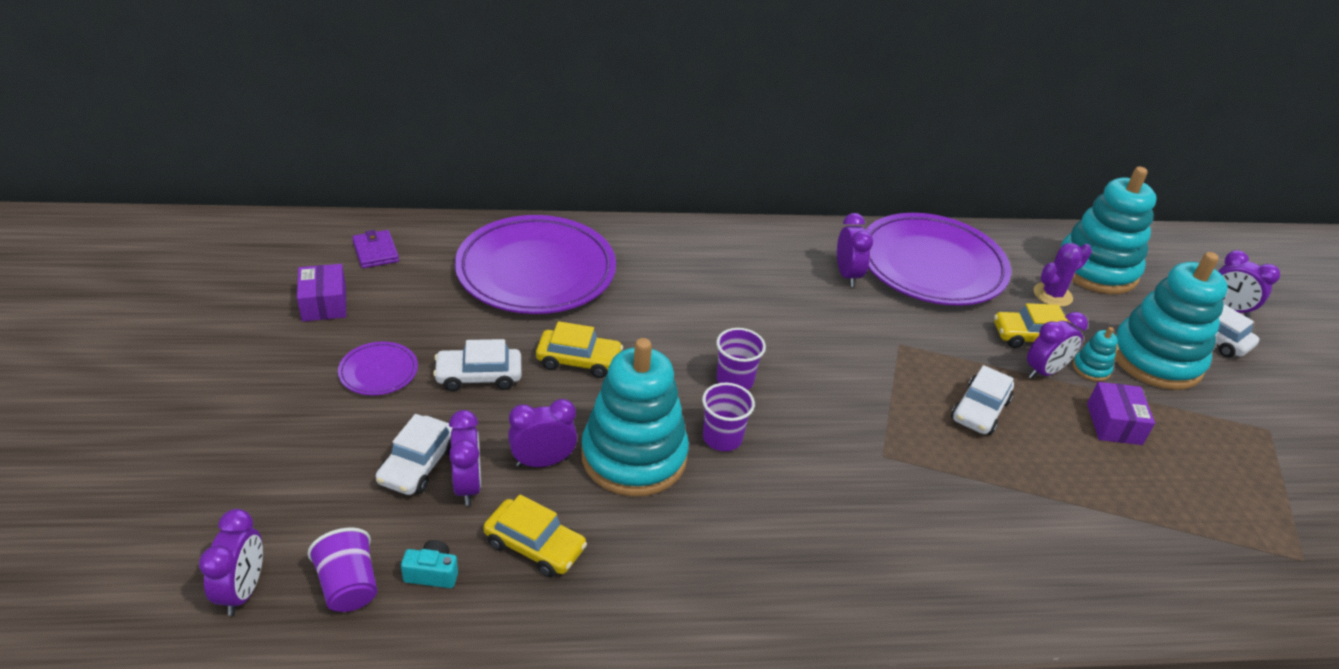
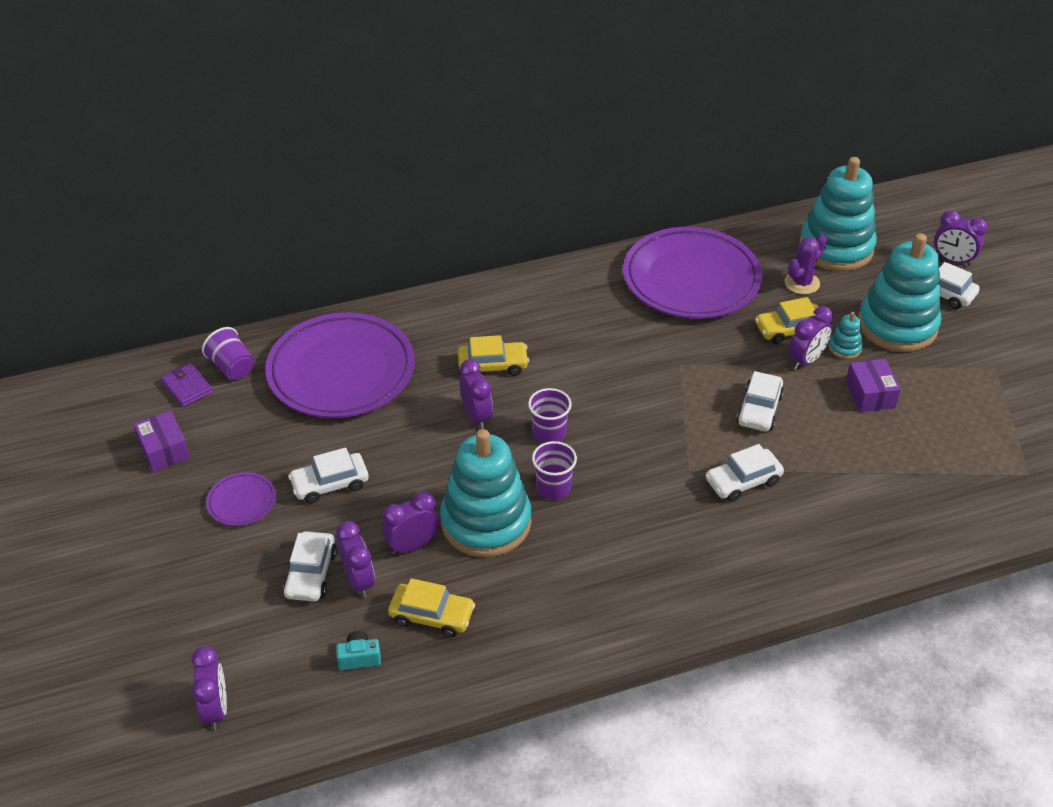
camera: 10 degrees left, 5 degrees up
purple cup [308,527,377,612] -> purple cup moved to [202,327,255,380]
yellow car [536,321,623,378] -> yellow car moved to [458,335,529,376]
purple clock [837,213,873,287] -> purple clock moved to [460,359,493,429]
none -> white car [705,444,784,502]

